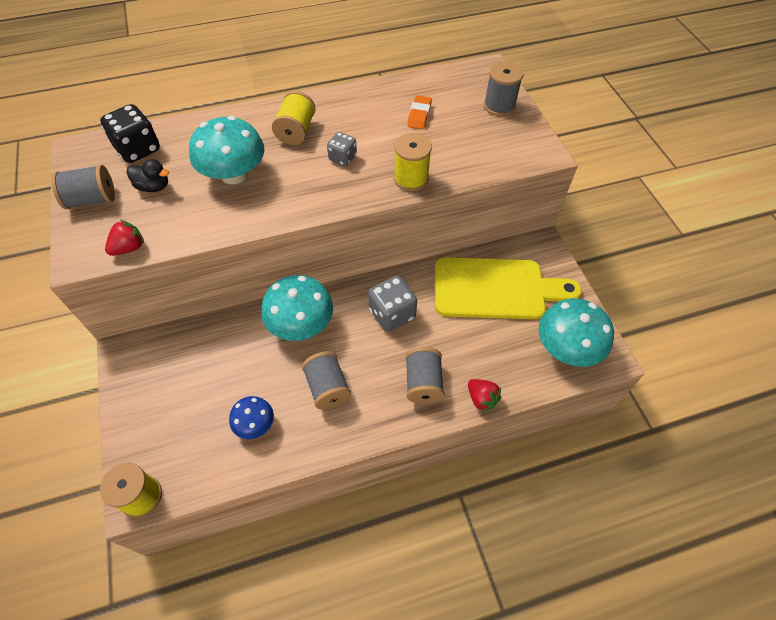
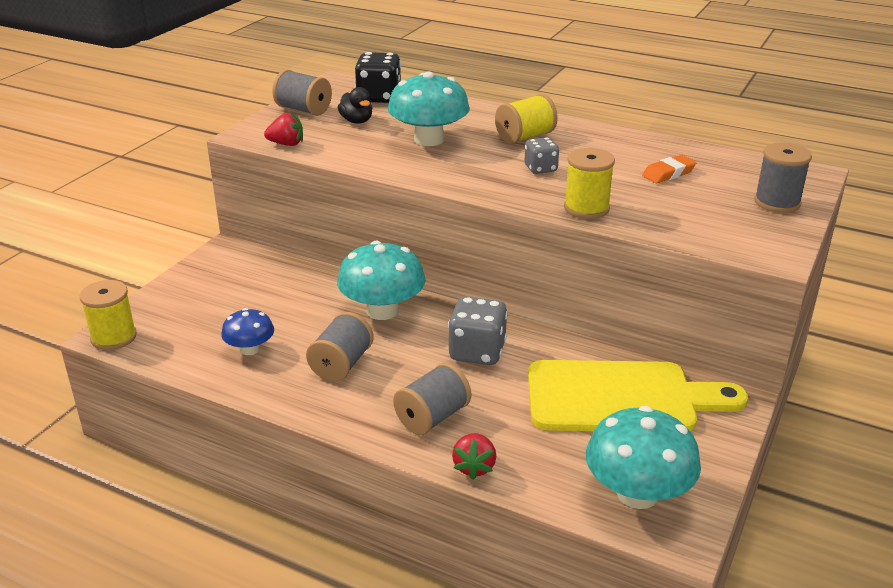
camera: 45 degrees right, 25 degrees down
yellow cutting board [435,257,582,319] -> yellow cutting board turned 45 degrees counterclockwise [528,360,748,431]

